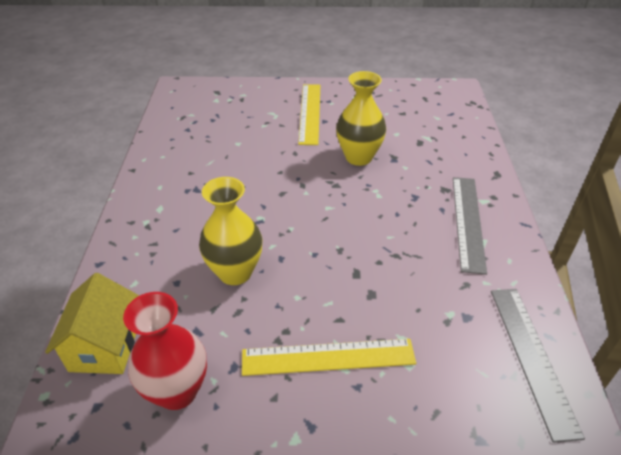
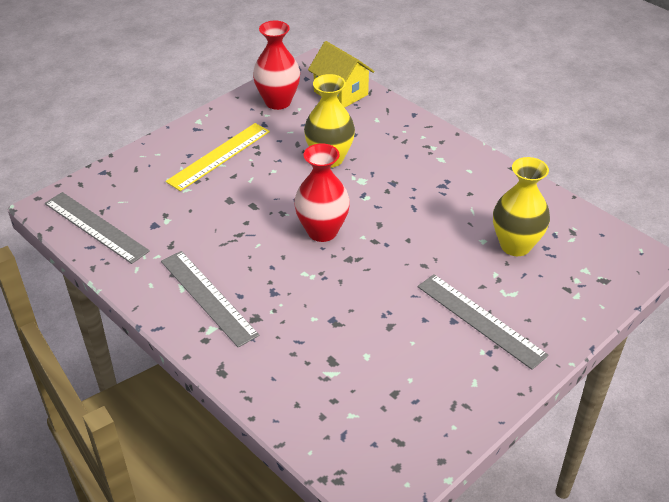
camera: 135 degrees right, 0 degrees up
yellow ruler [298,84,320,145] -> grey ruler [418,274,548,370]
yellow vase [336,71,386,166] -> yellow vase moved to [493,157,550,256]
none -> red vase [294,143,350,242]

